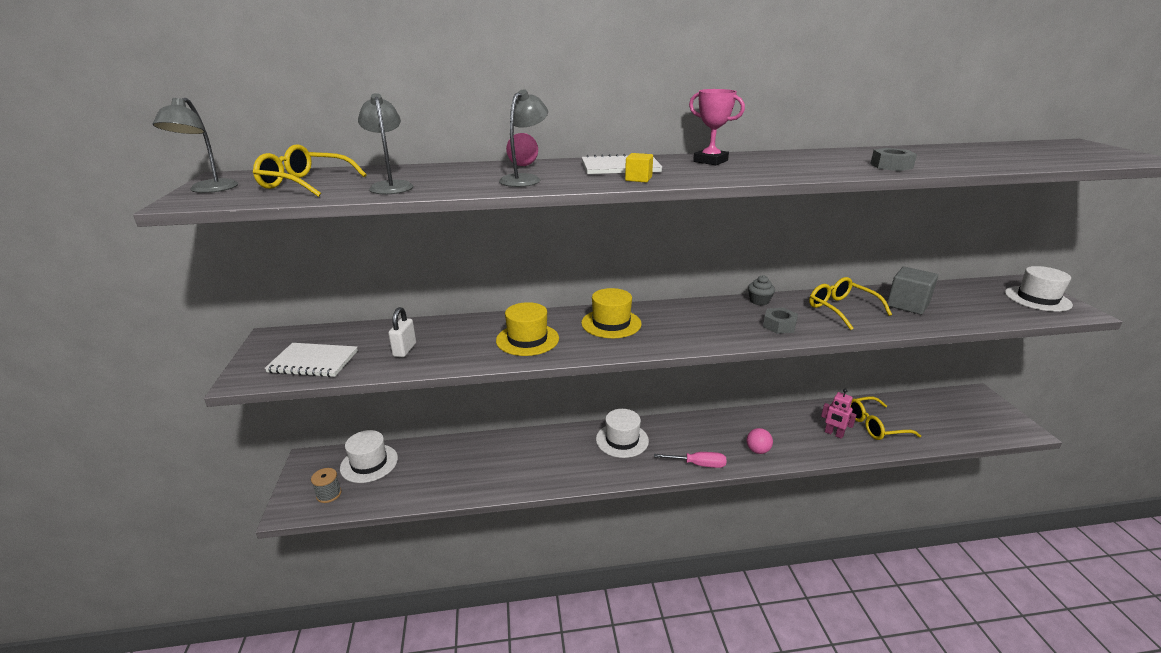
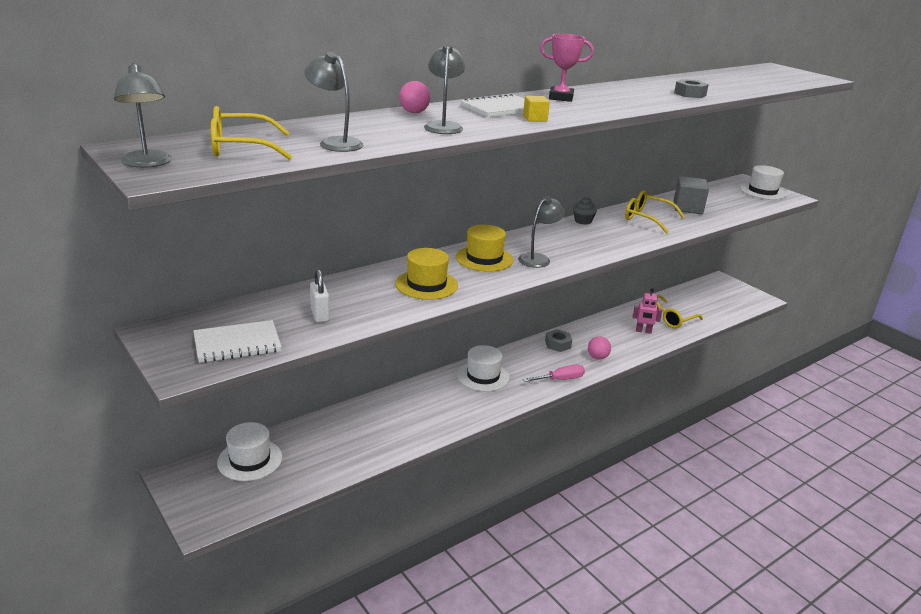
camera: 30 degrees left, 0 degrees up
grey spool [311,468,341,503] -> none
grey nut [763,308,798,334] -> grey nut moved to [545,329,572,352]
none -> grey lamp [518,196,565,268]

